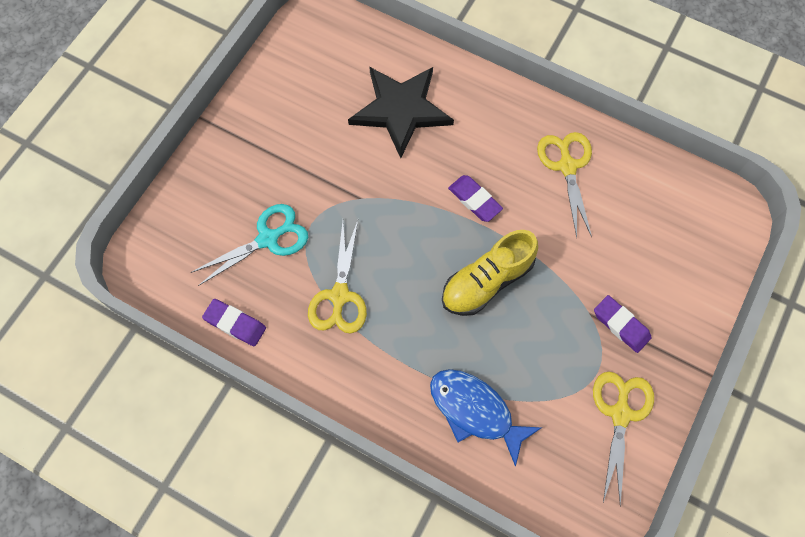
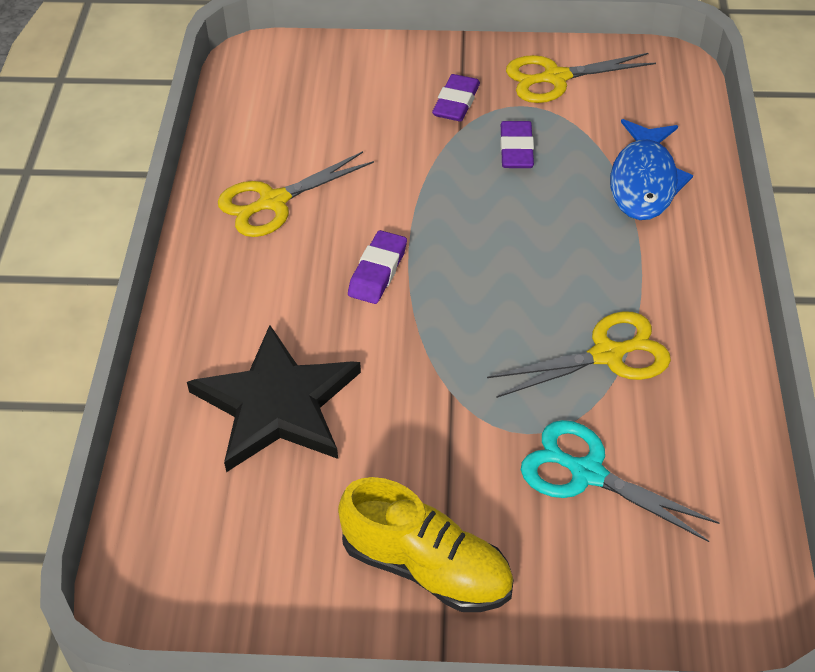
camera: 115 degrees left, 20 degrees down
purple eraser [202,299,266,346] -> purple eraser moved to [500,121,534,168]
yellow shoe [442,230,538,316] -> yellow shoe moved to [338,477,514,612]

